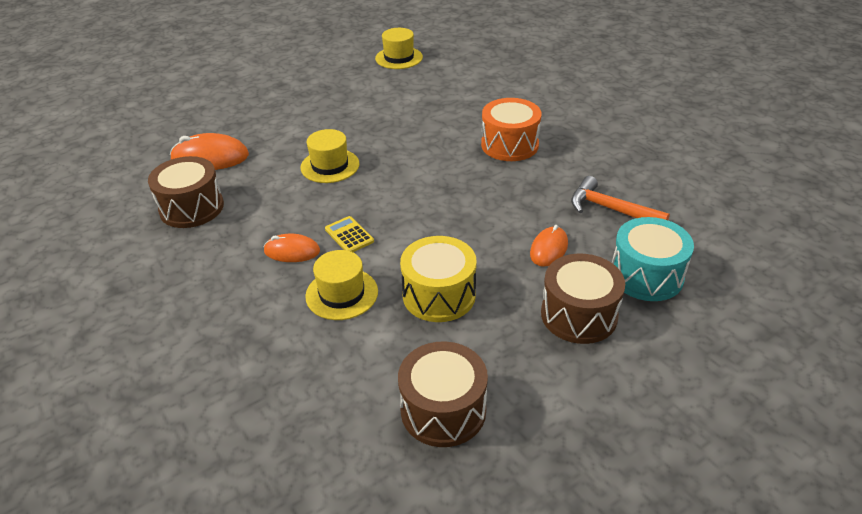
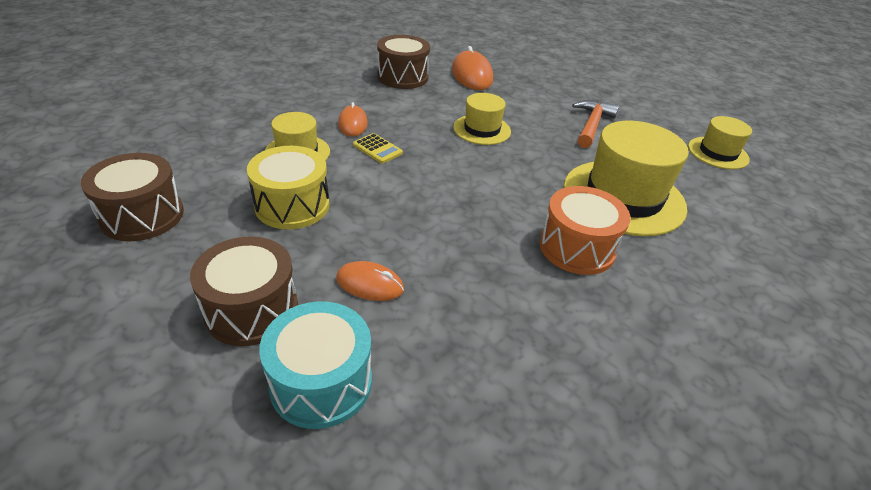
camera: 75 degrees right, 0 degrees up
yellow calculator [325,216,374,252] -> yellow calculator turned 90 degrees clockwise [353,133,403,164]
orange hammer [571,176,670,220] -> orange hammer moved to [572,100,619,148]
none -> yellow hat [564,121,689,236]

